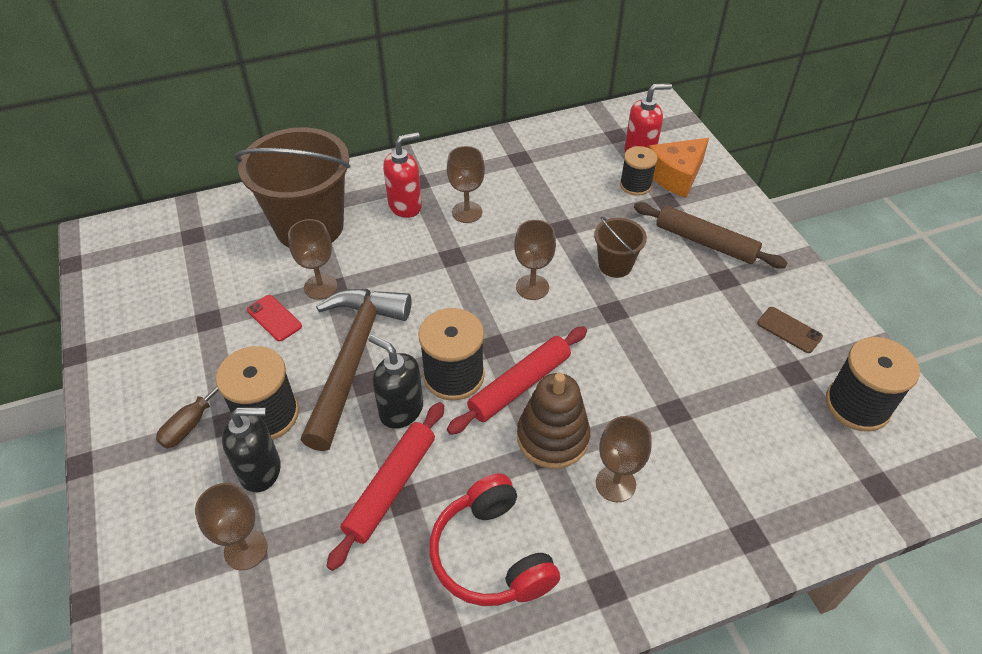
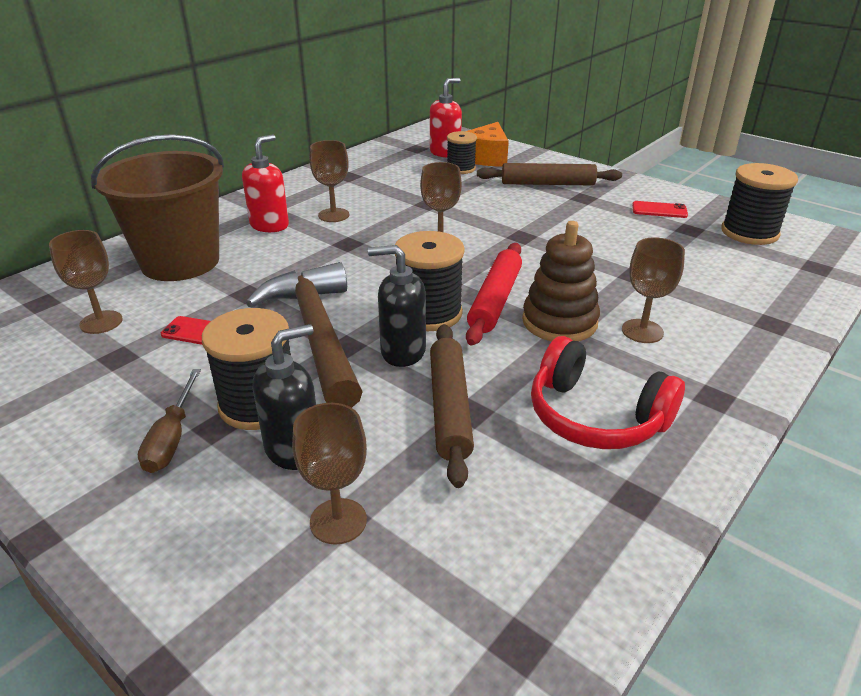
camera: 30 degrees left, 15 degrees down
brown goblet [288,219,338,300] -> brown goblet moved to [49,230,123,334]
red rolling pin [326,402,444,571] -> brown rolling pin [430,324,474,488]
brown bucket [594,217,647,278] -> none
brown phone [757,307,823,353] -> red phone [632,201,688,218]

